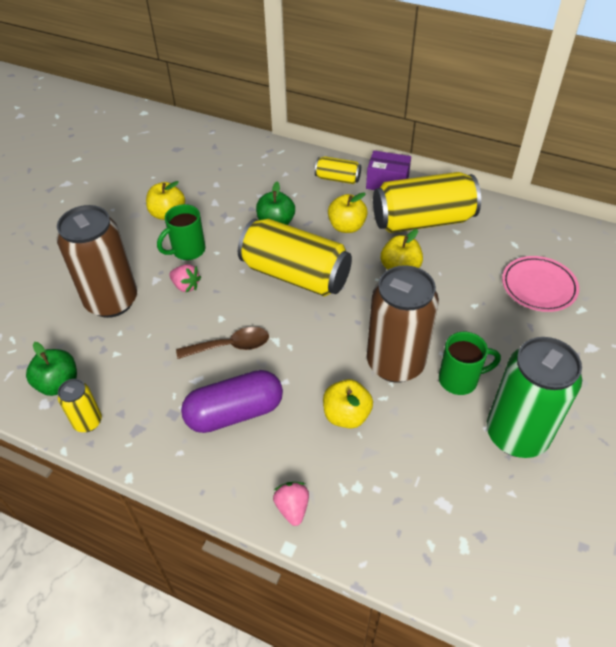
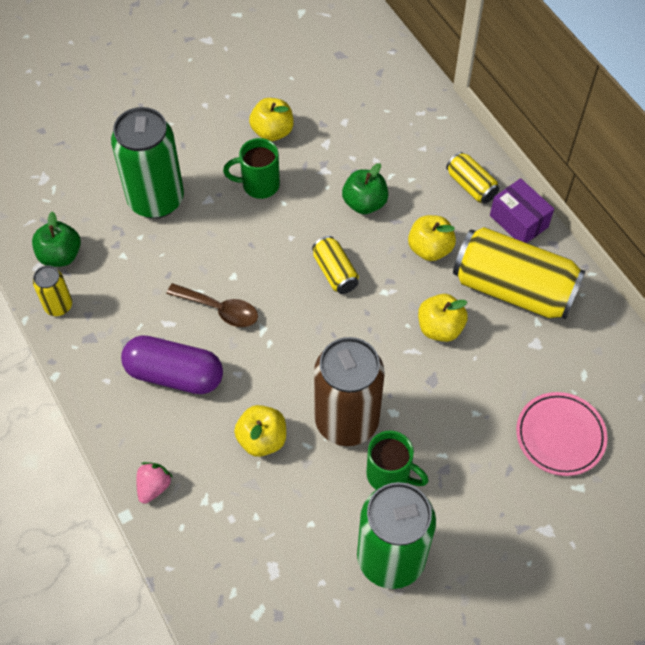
camera: 35 degrees right, 10 degrees up
brown can [57,205,137,318] -> green can [111,107,184,219]
pink strawberry [169,264,201,292] -> none
yellow can [238,219,352,297] -> yellow can [312,236,359,294], size x0.48

